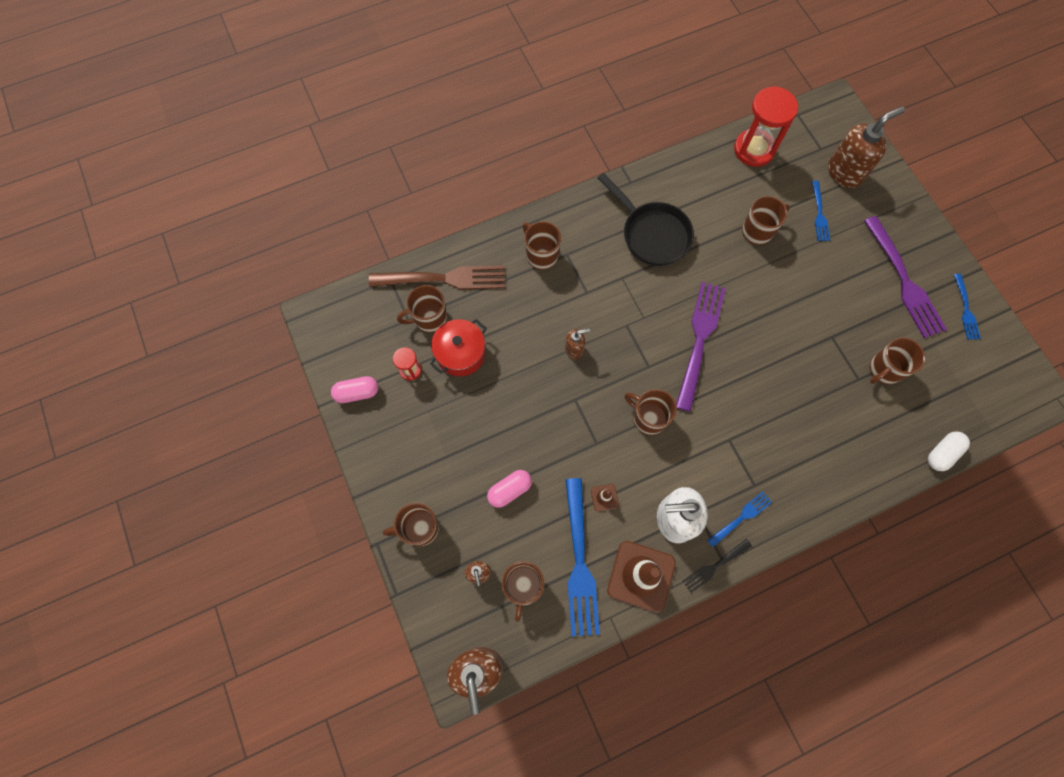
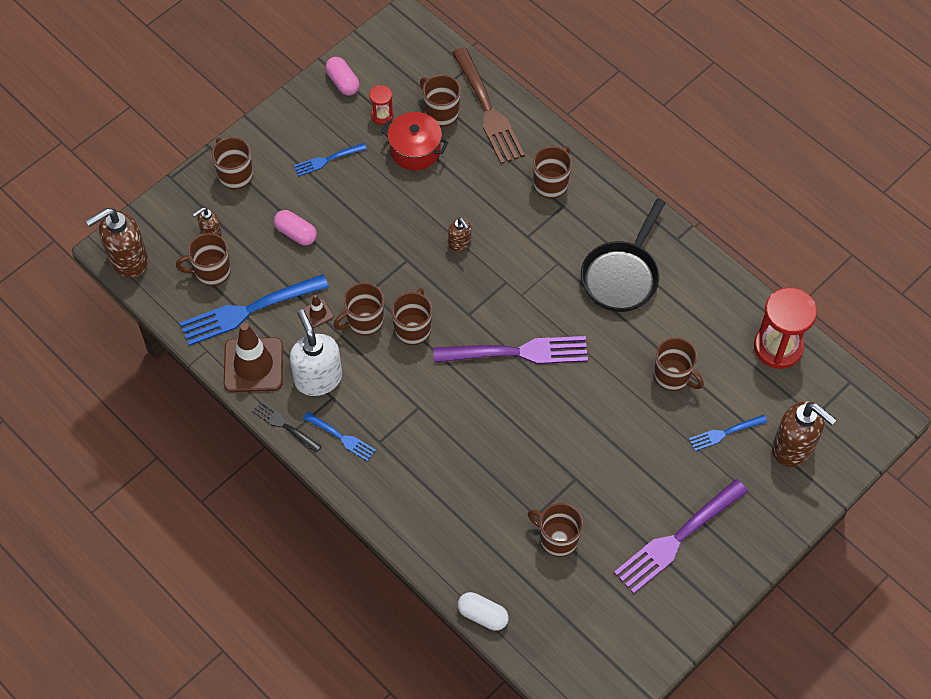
camera: 70 degrees right, 10 degrees down
blue fork [954,274,981,340] -> blue fork moved to [294,143,367,177]
none -> brown mug [334,282,384,336]

